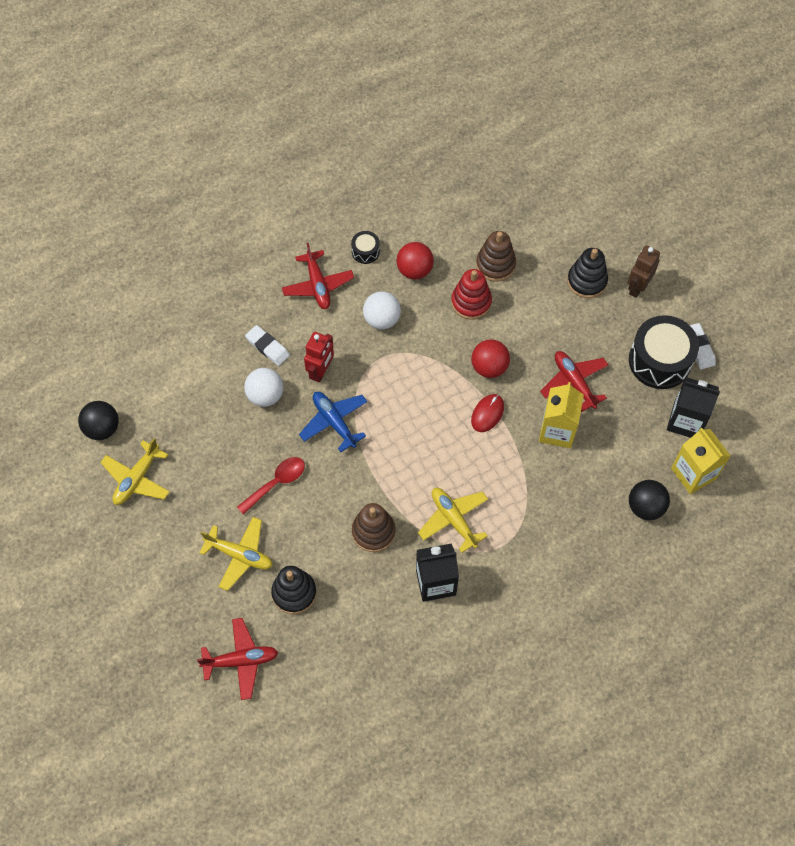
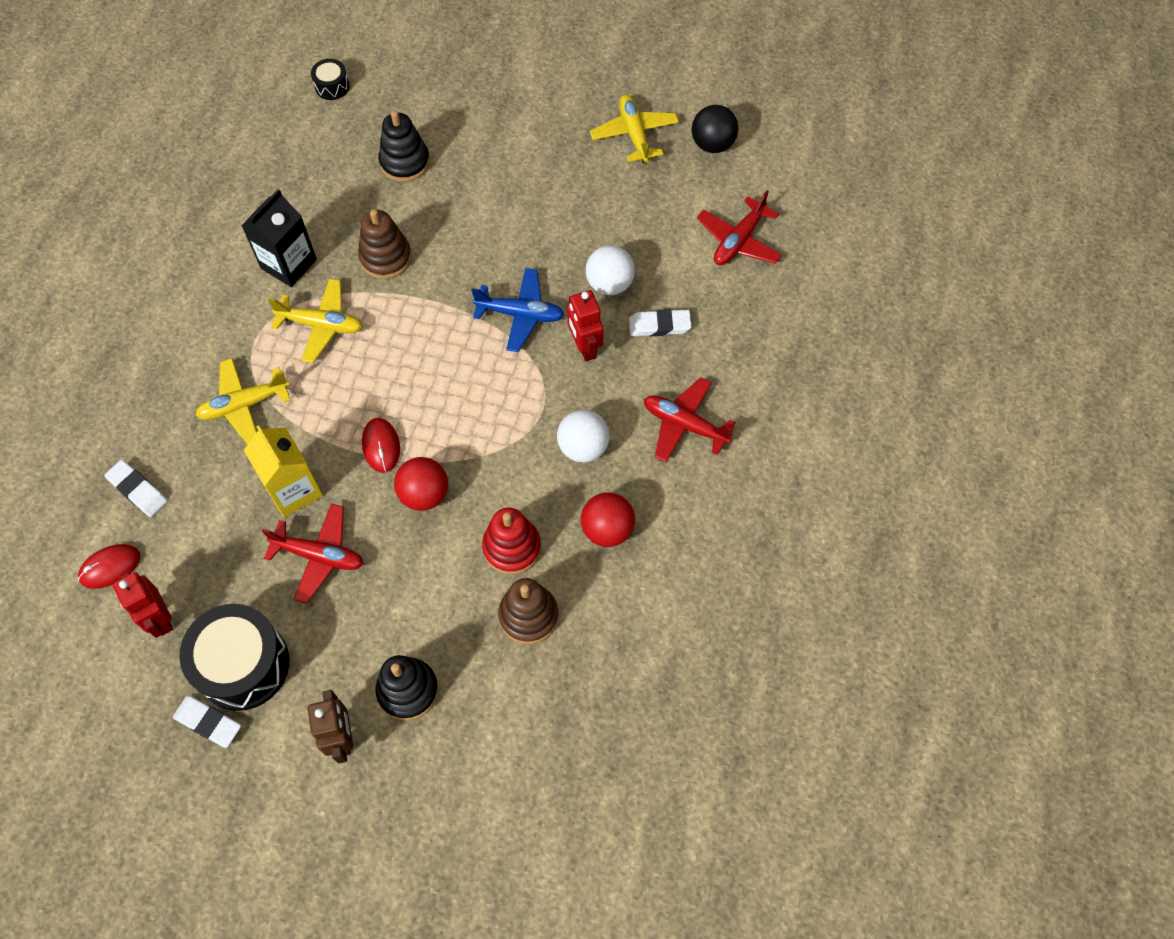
camera: 135 degrees right, 0 degrees up
red plane [197,618,278,700] -> red plane moved to [697,190,782,265]
yellow plane [199,517,273,591] -> yellow plane moved to [196,358,291,445]
red spoon [237,457,305,515] -> none
black drum [351,231,380,264] -> black drum moved to [311,59,349,100]
black ball [629,480,670,520] -> white eraser [105,460,168,517]
black carton [667,377,720,438] -> red robot [113,572,173,638]
yellow carton [671,428,731,494] -> red mouse [78,544,141,589]

